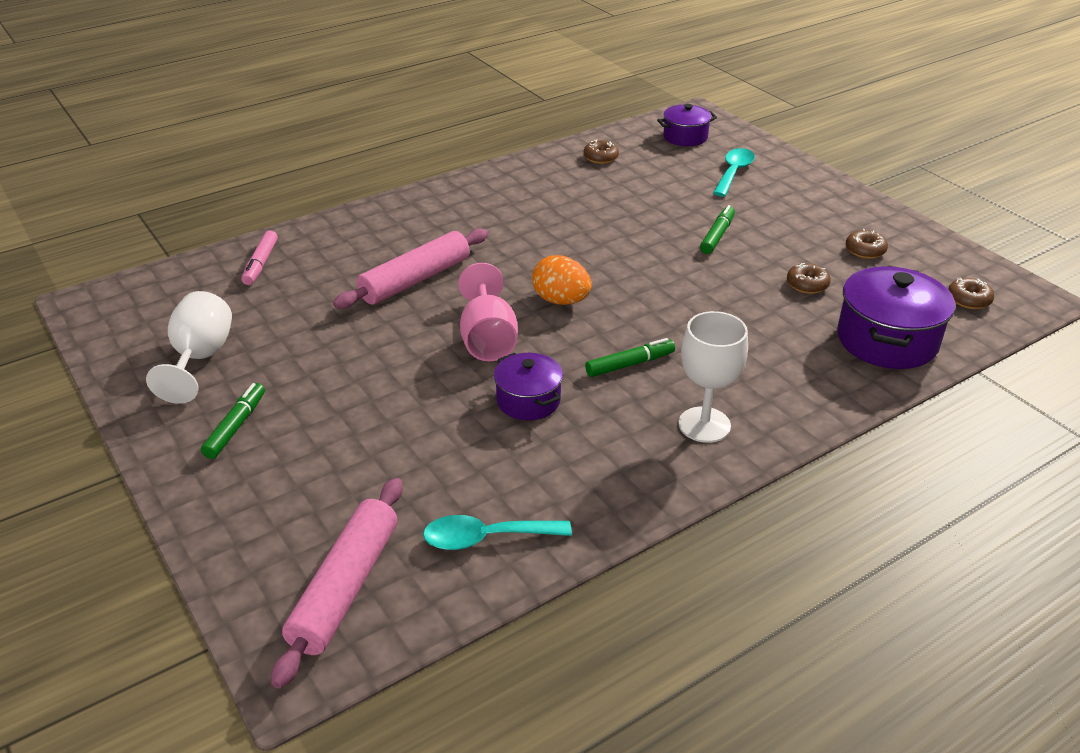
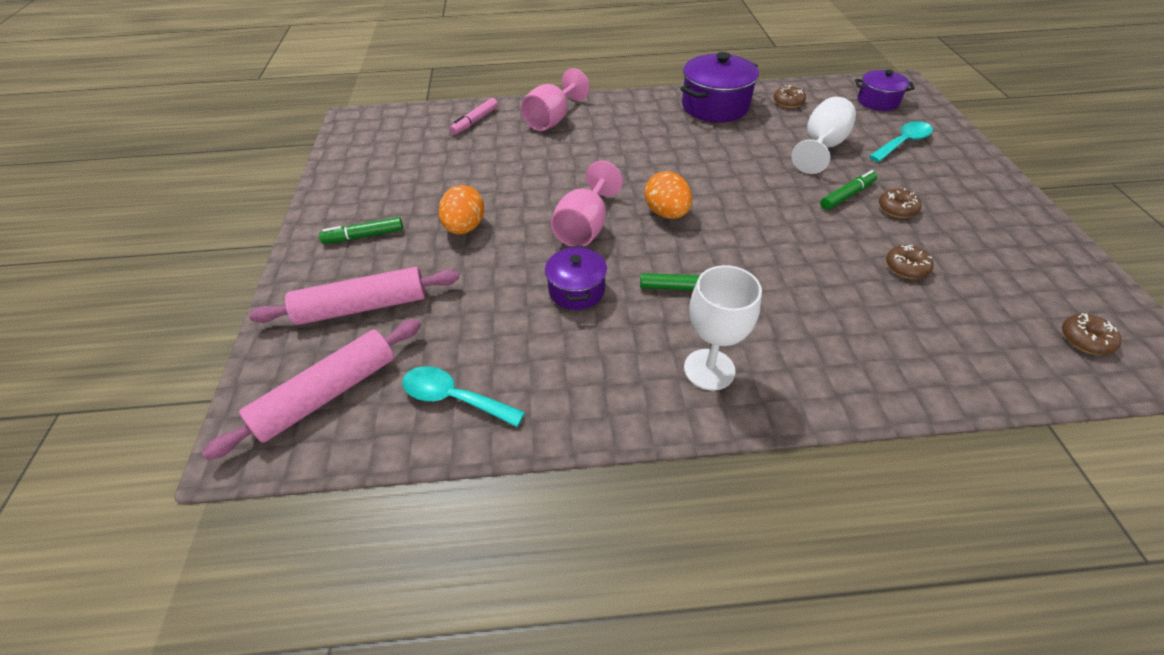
camera: 30 degrees right, 10 degrees up
white goblet [146,291,232,404] -> white goblet moved to [791,97,856,174]
green marker [201,383,265,459] -> green marker turned 150 degrees counterclockwise [319,217,403,244]
pink rolling pin [333,228,488,309] -> pink rolling pin moved to [249,267,459,325]
purple pot [837,266,955,369] -> purple pot moved to [680,52,759,122]
brown donut [846,229,888,259] -> brown donut moved to [879,189,921,218]
none -> orange egg [439,185,484,234]
none -> pink goblet [521,68,590,131]

